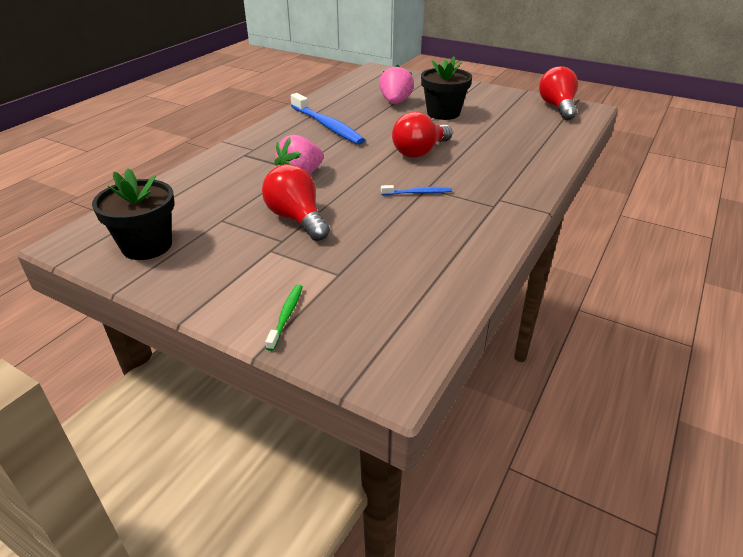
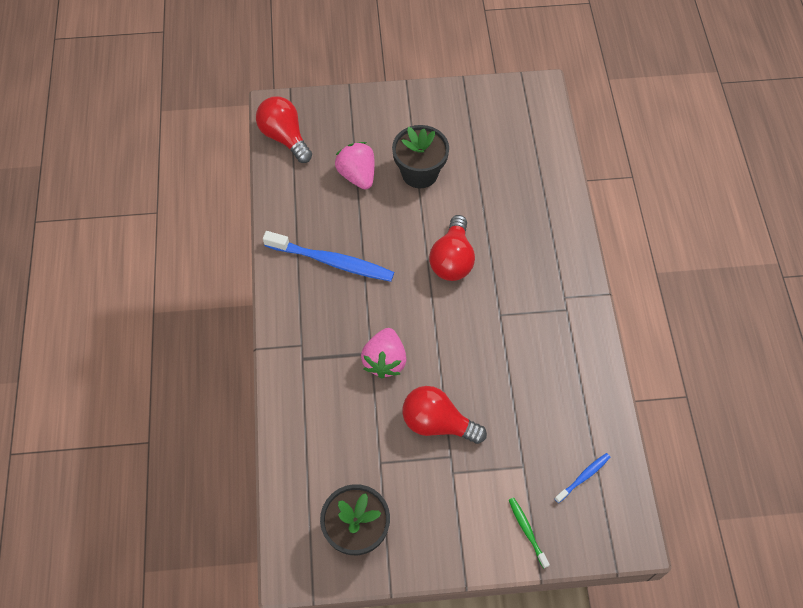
camera: 35 degrees left, 25 degrees up
blue toothbrush [381,185,452,195] -> blue toothbrush moved to [554,453,610,503]
red light bulb [539,66,578,120] -> red light bulb moved to [256,97,312,163]

